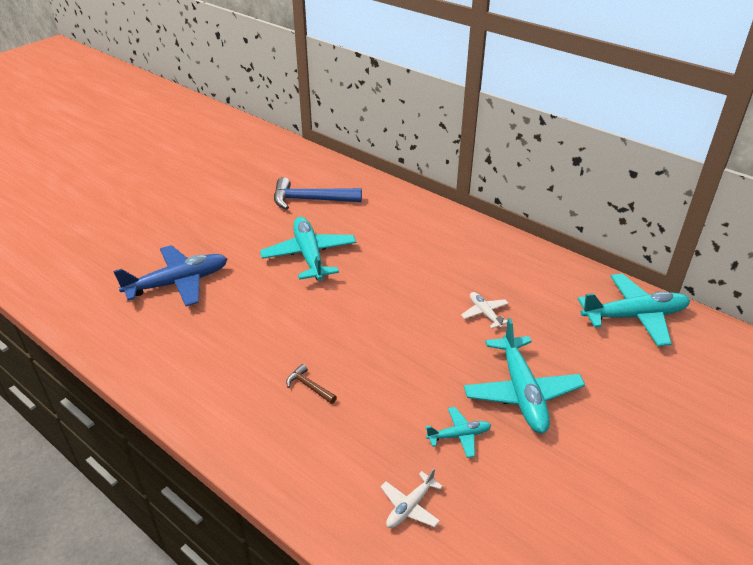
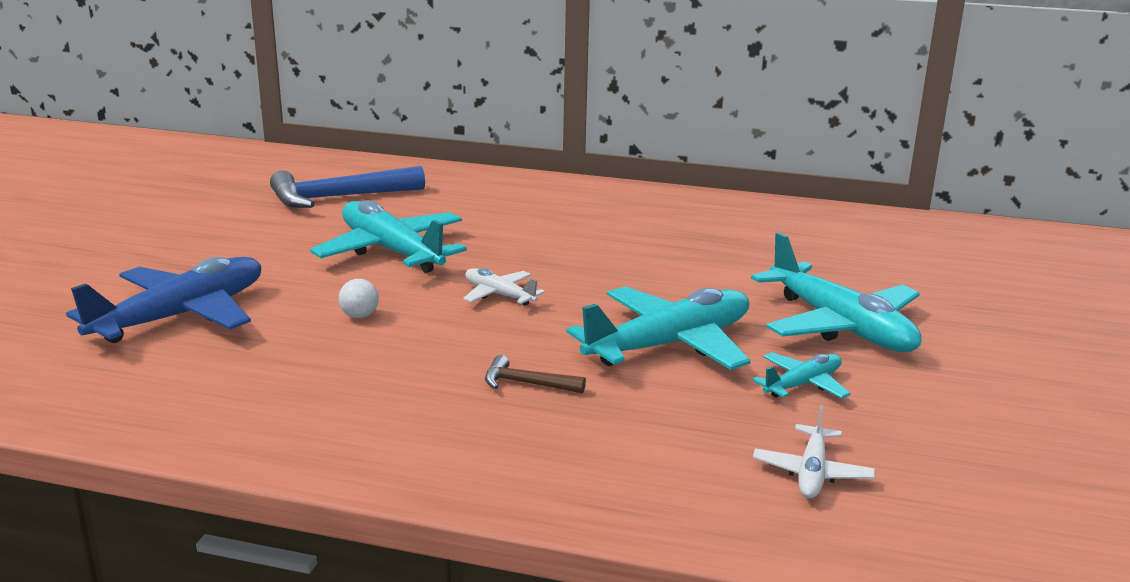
camera: 25 degrees left, 15 degrees down
white plane [461,292,509,329] -> white plane moved to [463,268,545,306]
turquoise plane [578,274,690,346] -> turquoise plane moved to [566,286,751,370]
none -> white ball [339,279,379,318]

